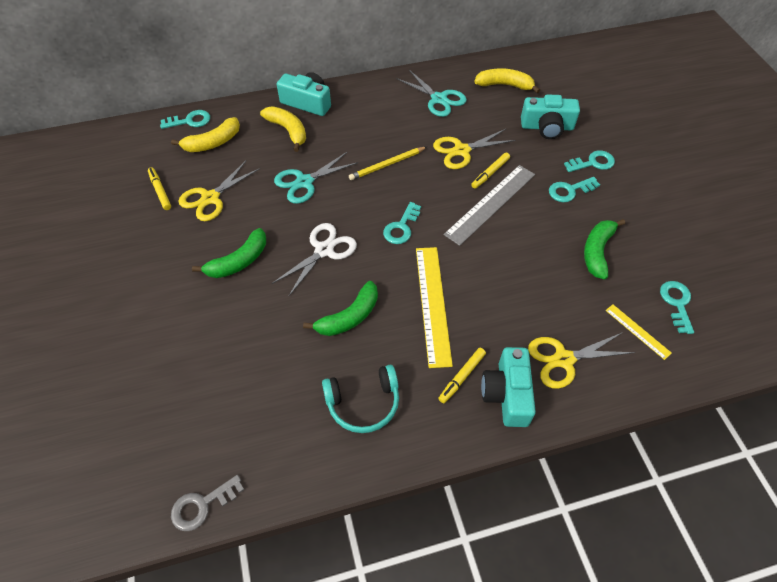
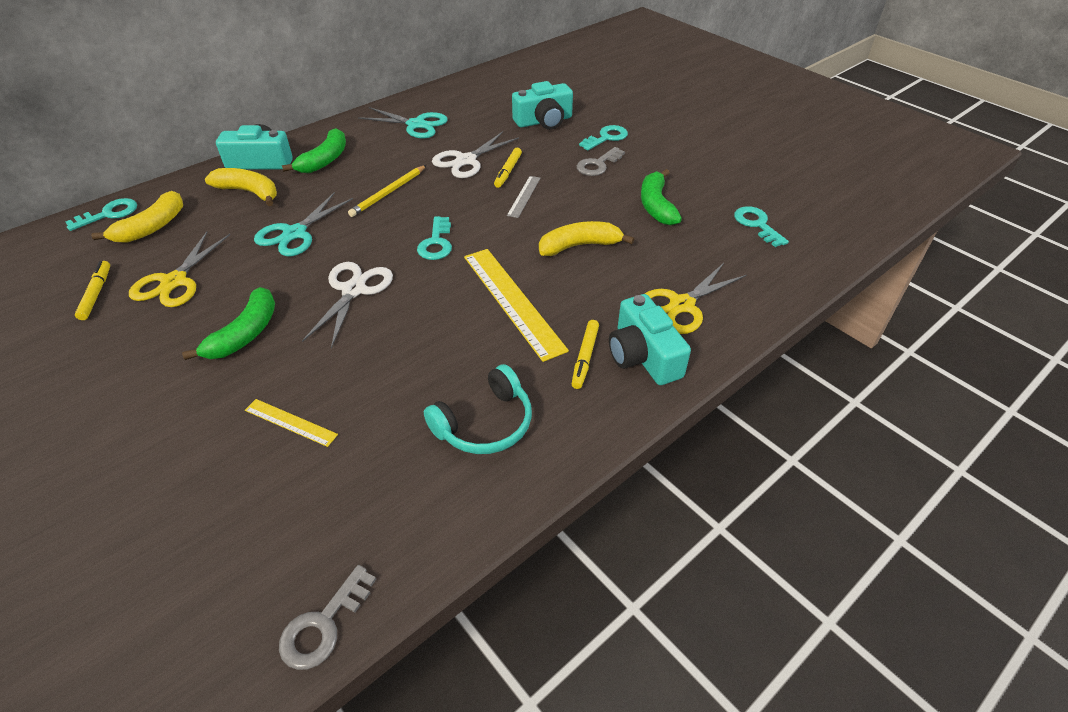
camera: 25 degrees left, 10 degrees down
yellow marker [148,167,171,210] -> yellow marker turned 45 degrees clockwise [75,261,110,320]
green banana [303,281,378,336] -> green banana moved to [282,128,346,173]
yellow scissors [433,129,516,169] -> white scissors [432,132,519,178]
grey ruler [444,165,535,246] -> grey ruler [507,176,540,218], size x0.50
yellow banana [474,68,540,93] -> yellow banana moved to [539,221,634,256]
turquoise key [549,177,600,202] -> grey key [577,147,625,176]
yellow ruler [606,304,672,360] -> yellow ruler moved to [245,399,338,447]

